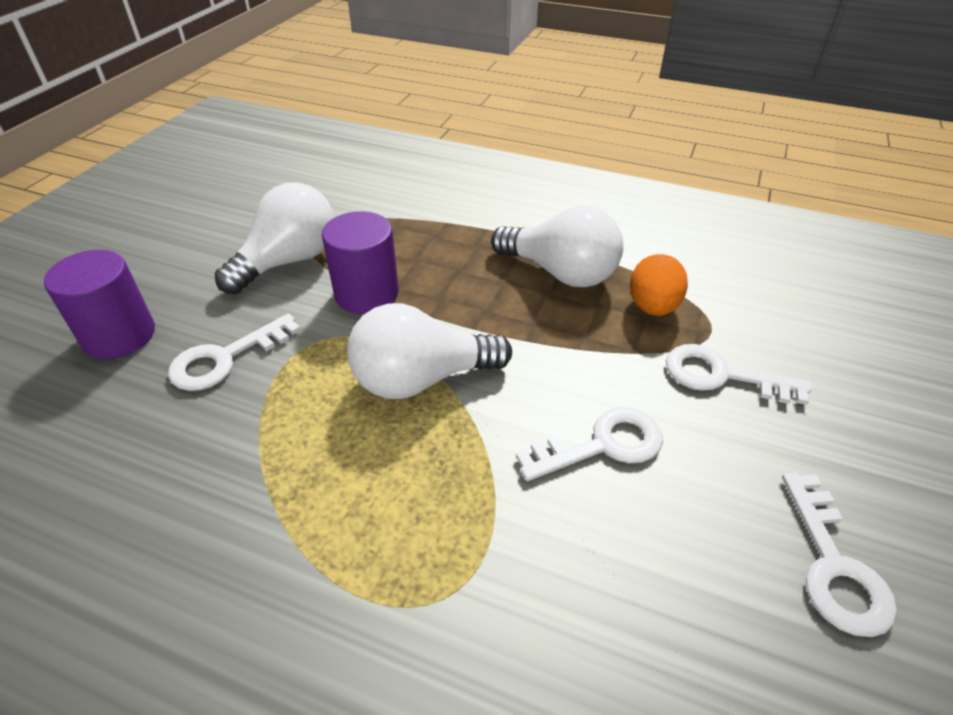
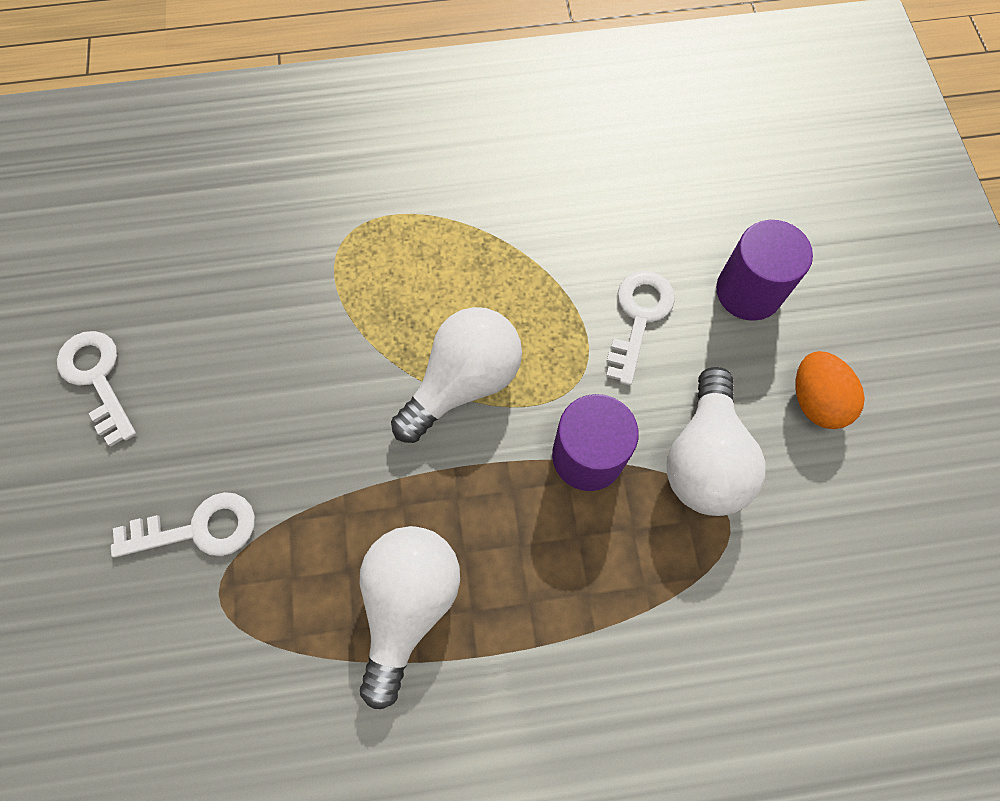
camera: 150 degrees right, 25 degrees up
white light bulb [491,206,623,287] -> white light bulb turned 105 degrees clockwise [359,526,460,709]
white key [516,407,663,481] -> none
orange egg [630,254,688,316] -> orange egg moved to [796,351,865,429]

